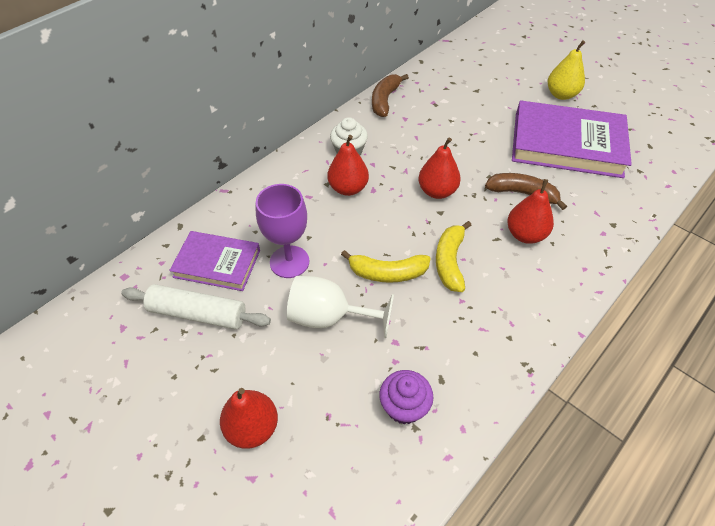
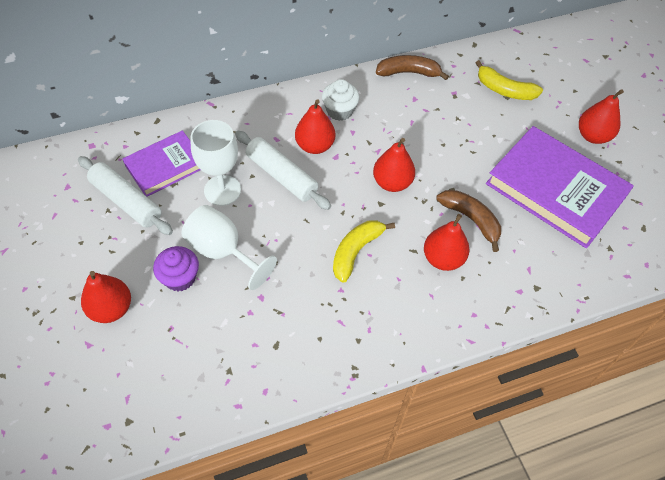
camera: 25 degrees right, 5 degrees up
purple book [169,231,260,291] -> purple book turned 75 degrees counterclockwise [123,130,200,197]
purple goblet [256,184,309,278] -> white goblet [191,120,241,206]
yellow banana [341,250,431,283] -> yellow banana moved to [476,60,543,100]
brown banana [372,74,409,117] -> brown banana turned 45 degrees clockwise [376,55,449,80]
purple cupcake [379,370,433,424] -> purple cupcake moved to [153,246,199,291]
yellow pear [548,40,585,100] -> red pear [579,89,624,144]
none -> white rolling pin [235,131,331,210]

